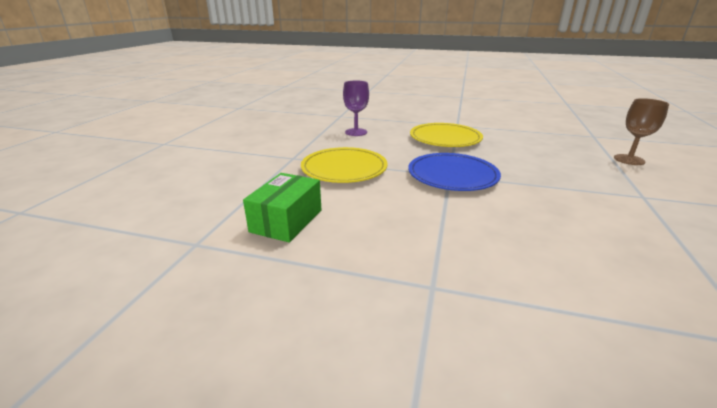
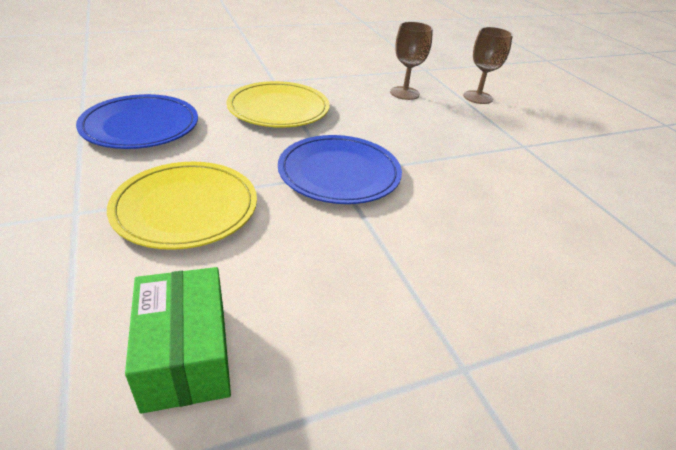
camera: 40 degrees left, 10 degrees up
purple goblet [343,80,369,136] -> blue plate [76,94,198,149]
none -> brown goblet [390,22,433,100]

